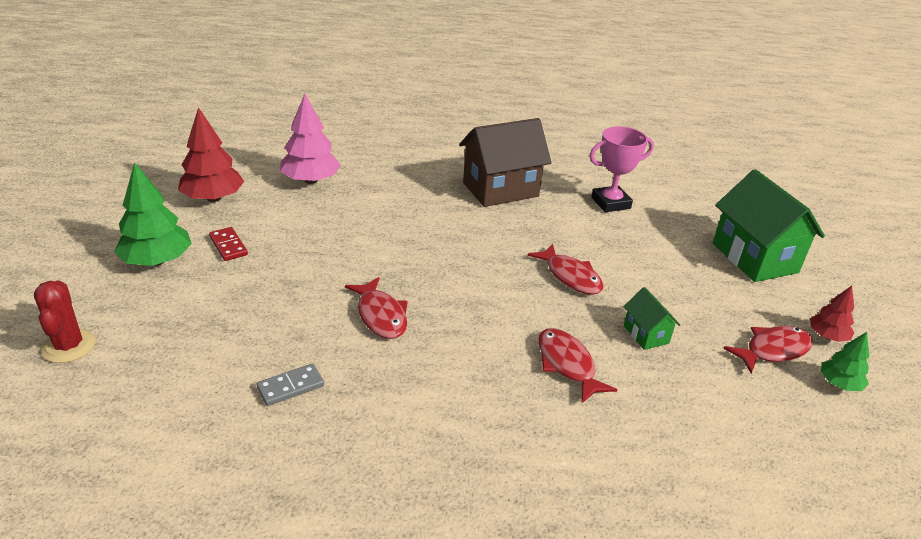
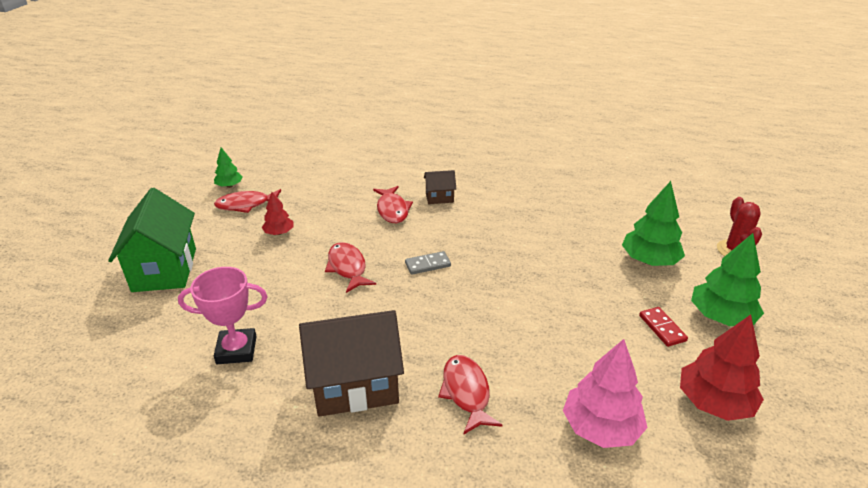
camera: 165 degrees left, 0 degrees up
grey domino [257,364,324,406] -> grey domino moved to [405,251,451,275]
red fish [345,277,408,339] -> red fish moved to [438,355,503,435]
green house [623,287,680,350] -> none
red tree [810,286,854,342] -> red tree moved to [262,192,293,235]
none -> brown house [424,170,456,204]
none -> green tree [622,181,685,266]

